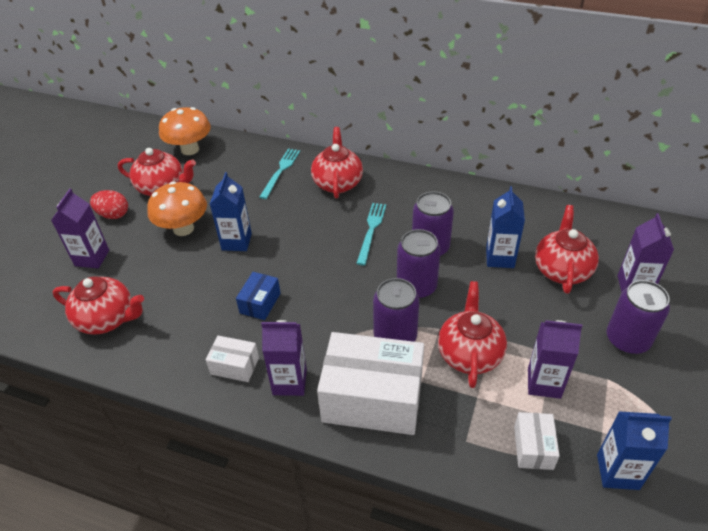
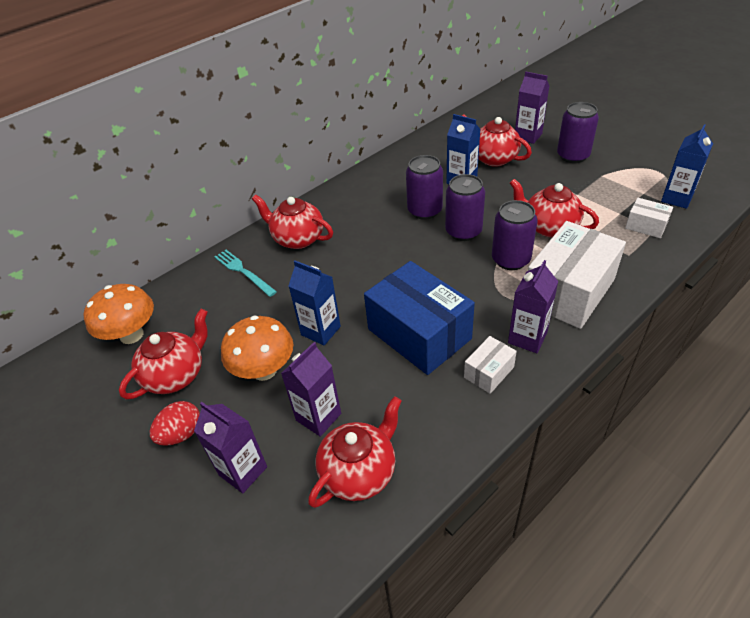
camera: 60 degrees left, 0 degrees up
blue box [236,272,281,320] -> blue box [364,261,475,375], size x2.15
turquoise fork [356,203,386,266] -> none
purple carton [528,320,583,399] -> purple carton moved to [281,342,341,437]

